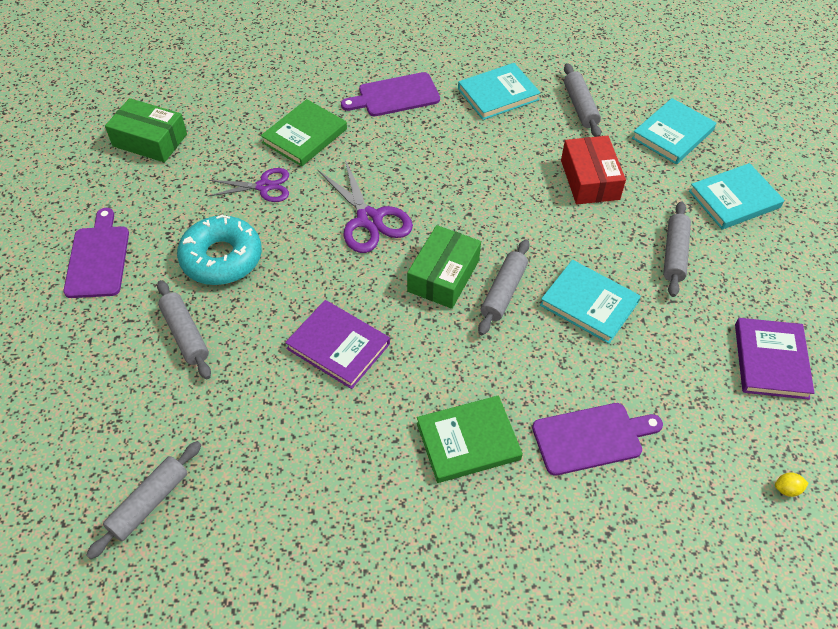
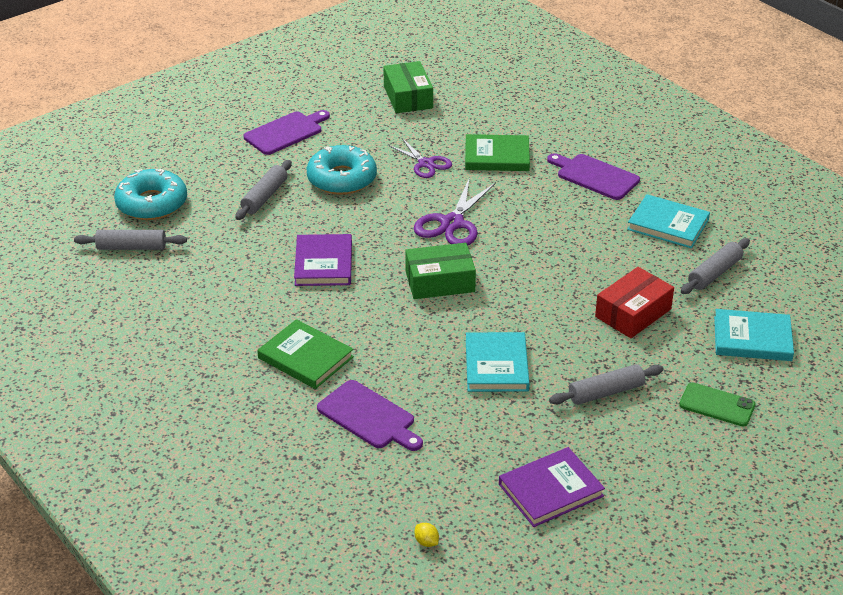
camera: 55 degrees right, 15 degrees down
grey rolling pin [478,240,530,335] -> none
turquoise book [689,163,785,230] -> green phone [679,383,755,426]
none -> turquoise donut [114,169,187,220]

